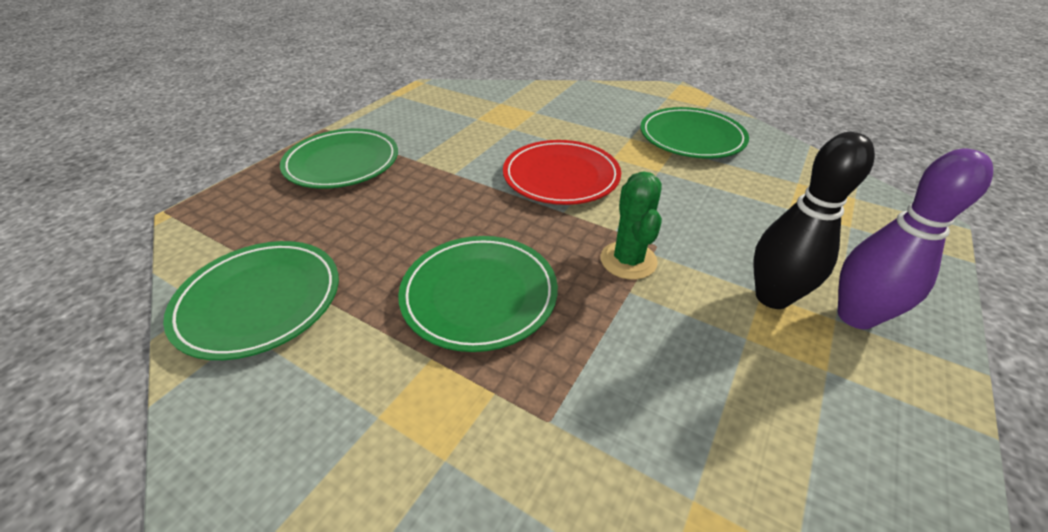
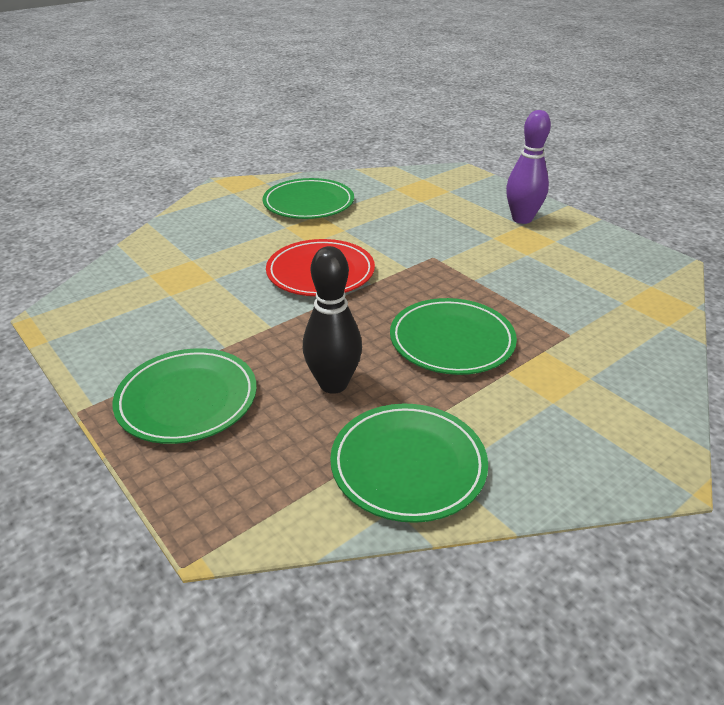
camera: 70 degrees left, 5 degrees down
green cactus [600,172,662,280] -> none
black bowling pin [753,132,875,309] -> black bowling pin moved to [303,246,362,394]

